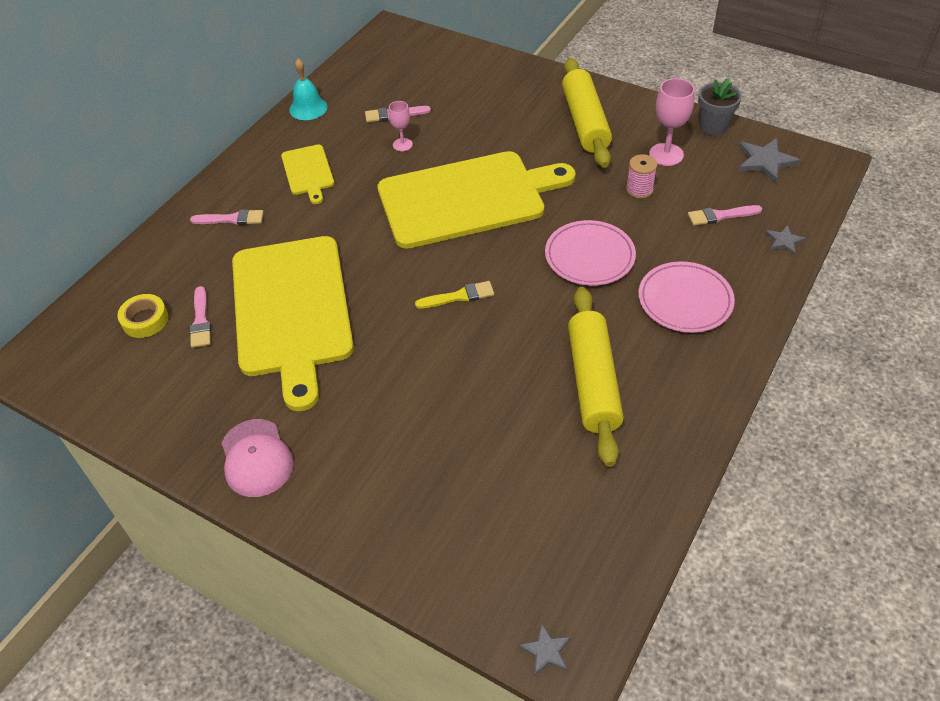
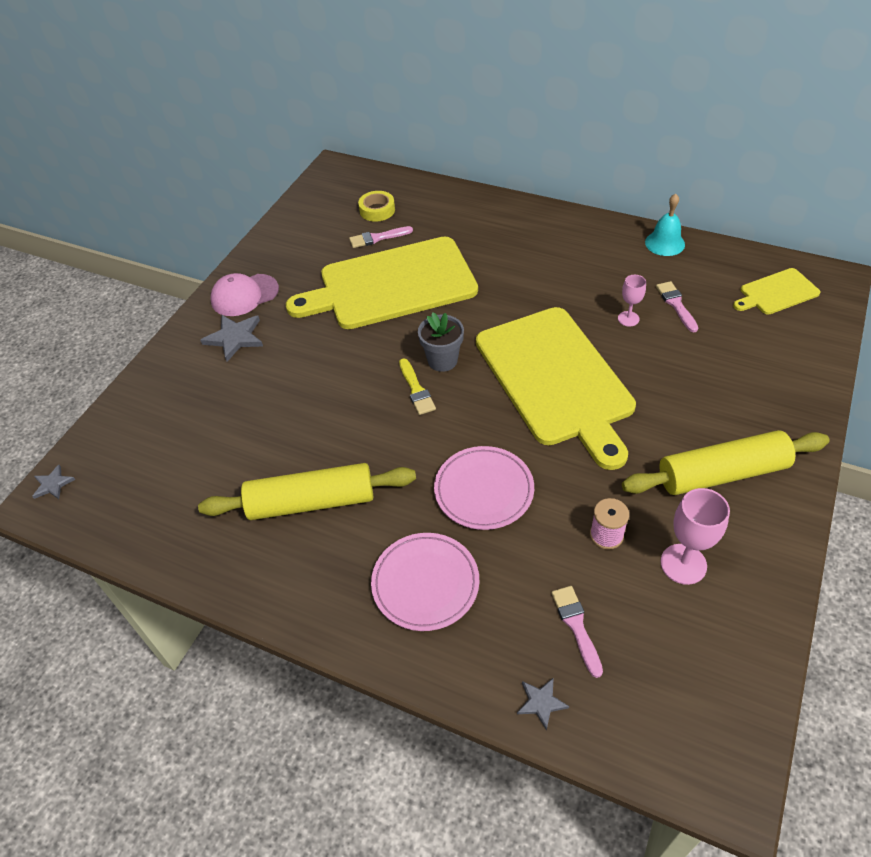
camera: 85 degrees right, 0 degrees up
pink brush [190,209,264,225] -> none
yellow cutting board [281,144,334,204] -> yellow cutting board moved to [733,268,821,315]
grey flower pot [698,78,742,136] -> grey flower pot moved to [418,312,464,372]
grey star [738,138,800,183] -> grey star moved to [200,315,263,362]

